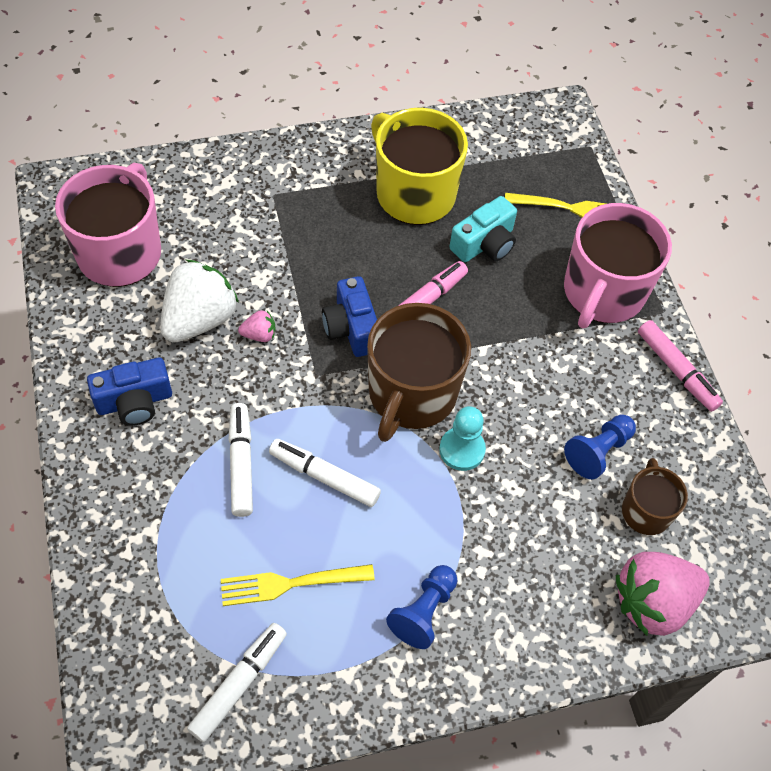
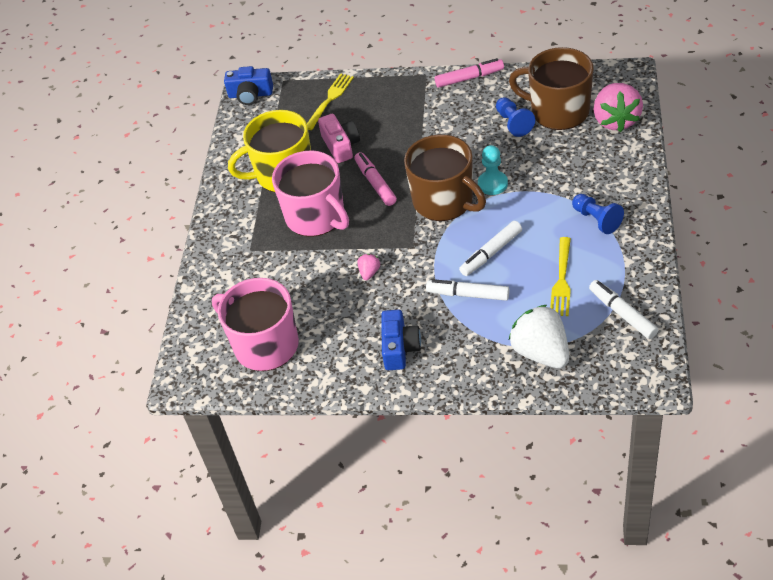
camera: 60 degrees left, 10 degrees down
white strawberry [160,260,239,343] -> white strawberry moved to [509,305,569,368]
blue camera [322,276,377,357] -> blue camera moved to [224,66,273,105]
turquoise camera [449,196,517,262] -> pink camera [318,114,360,163]
pink mug [564,203,672,328] -> pink mug moved to [272,150,349,237]
brown mug [622,458,688,535] -> brown mug [509,47,594,130], size x1.86

